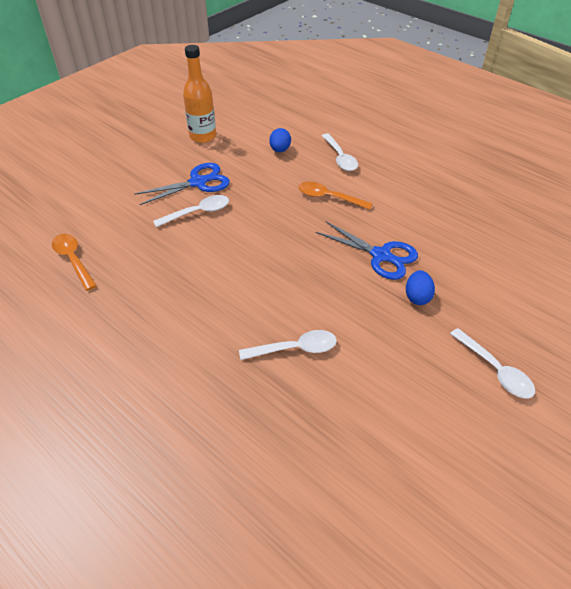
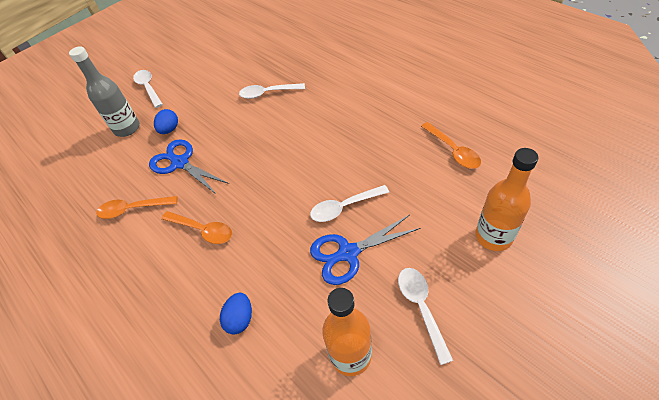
camera: 170 degrees left, 5 degrees up
white spoon [322,133,358,171] -> white spoon moved to [398,268,453,365]
none -> grey bottle [69,46,140,137]
none -> orange spoon [96,196,178,219]
none -> orange bottle [476,148,538,251]

